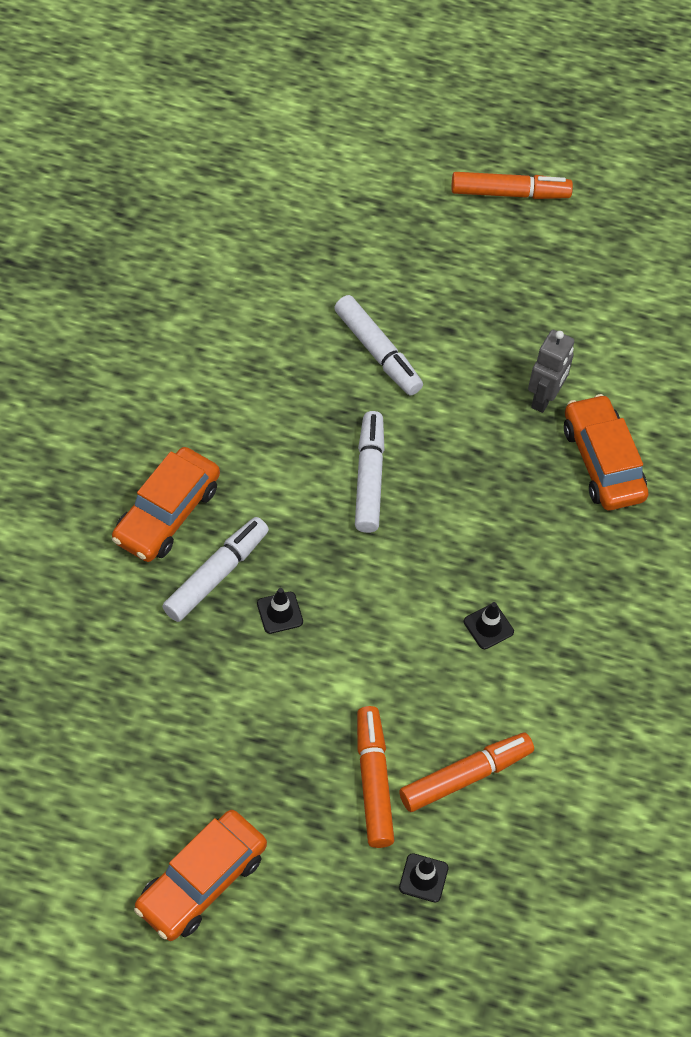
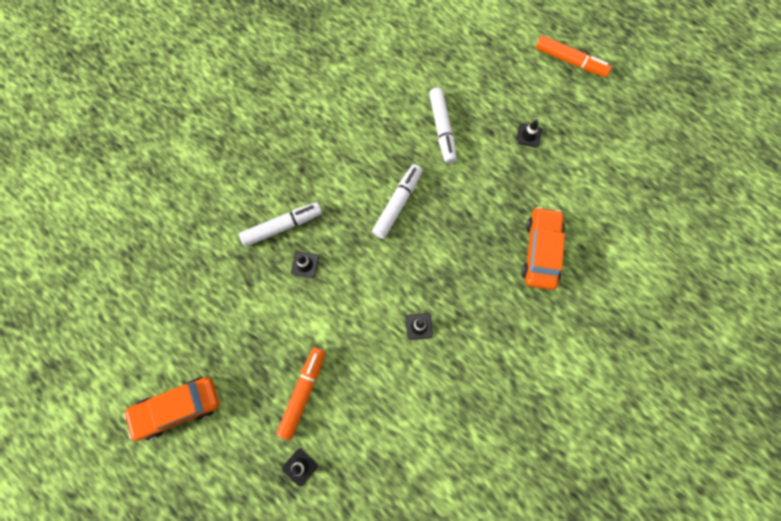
camera: 30 degrees right, 15 degrees up
orange car [112,447,220,562] -> none
orange marker [399,733,534,812] -> none
grey robot [528,330,574,413] -> none
none -> black traffic cone [516,119,542,148]

